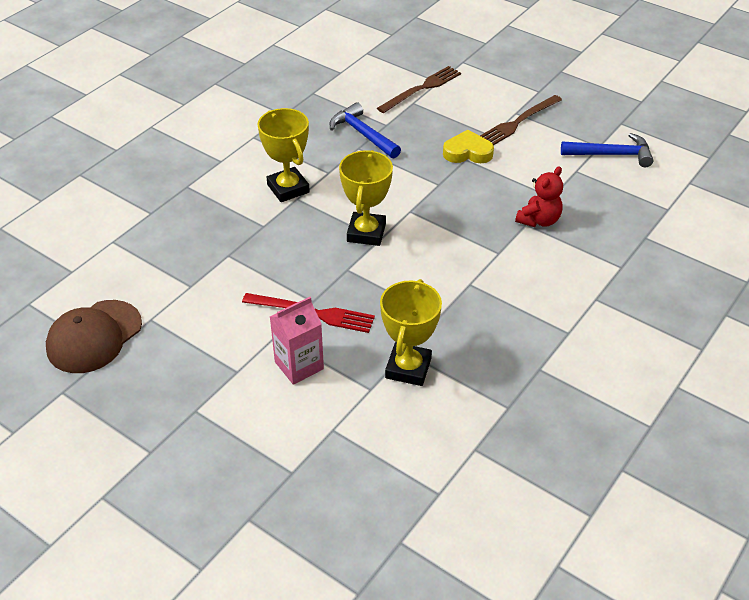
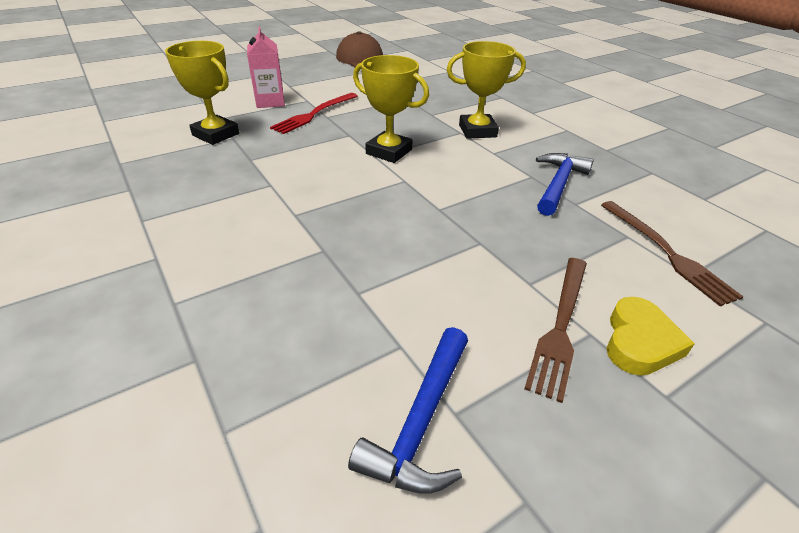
camera: 110 degrees right, 5 degrees down
blue hammer [330,102,401,159] -> blue hammer turned 45 degrees counterclockwise [536,153,594,216]
yellow heart [443,130,494,163] -> yellow heart moved to [607,297,695,376]
brown fork [480,95,562,146] -> brown fork turned 135 degrees counterclockwise [524,258,587,403]
red teddy bear [515,166,563,227] -> none

